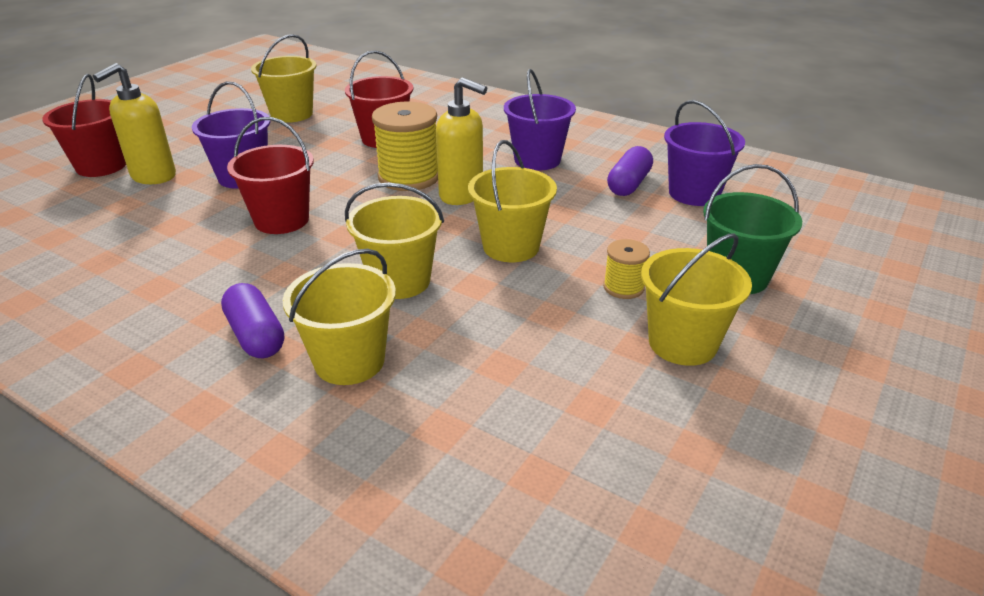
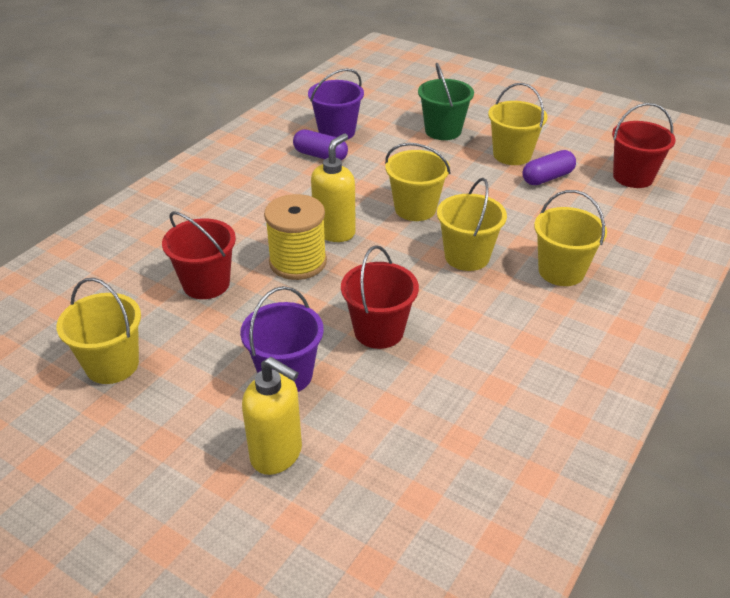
camera: 90 degrees left, 5 degrees up
red bucket [42,74,126,177] -> red bucket moved to [612,103,676,188]
purple capsule [221,283,284,358] -> purple capsule moved to [523,150,576,185]
purple bucket [504,69,576,171] -> none
yellow spool [603,239,650,299] -> none

